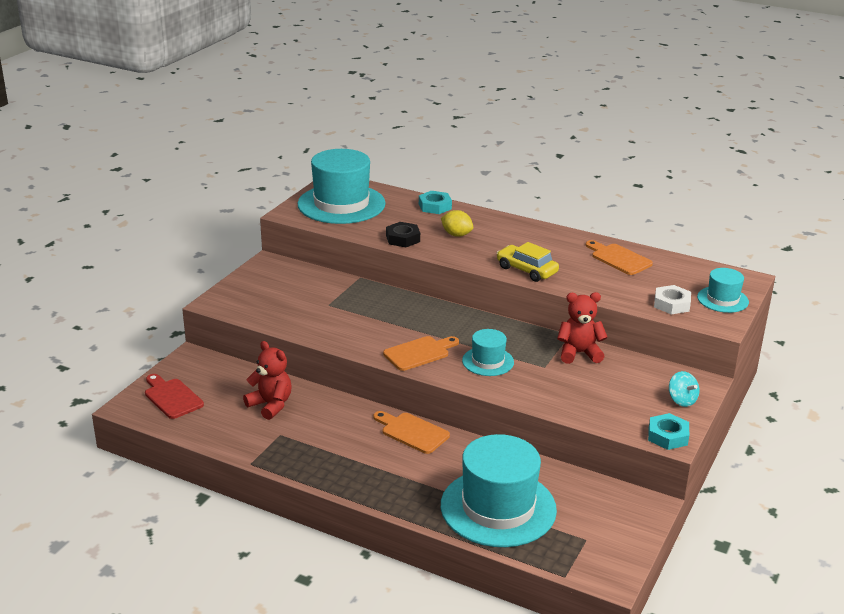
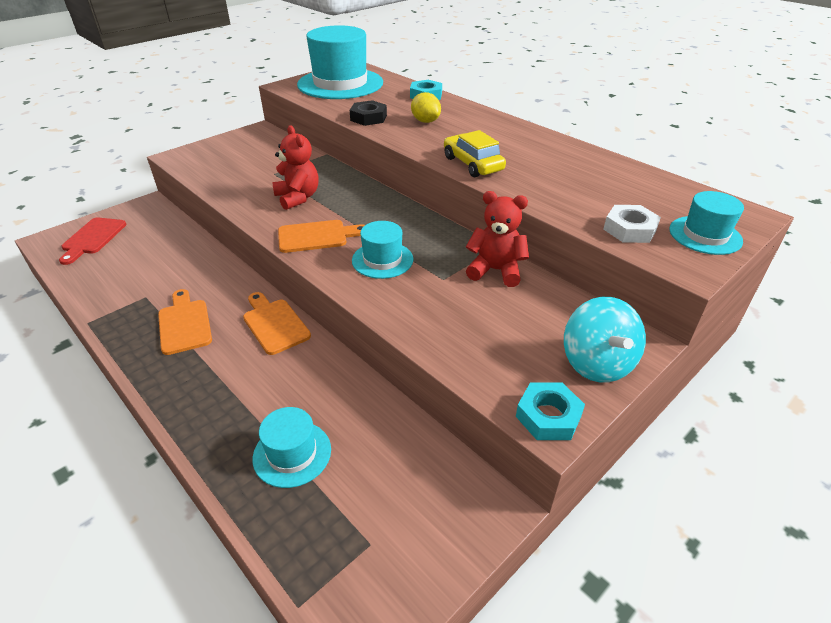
camera: 20 degrees right, 10 degrees up
red cutting board [145,374,204,419] -> red cutting board turned 150 degrees counterclockwise [59,218,126,265]
red teddy bear [243,341,291,420] -> red teddy bear moved to [272,125,319,210]
turquoise hat [441,434,557,547] -> turquoise hat [253,407,331,488], size x0.50
orange cutting board [586,240,653,275] -> orange cutting board moved to [158,289,212,355]
turquoise spinning top [669,371,700,407] -> turquoise spinning top [564,297,646,382], size x1.66

